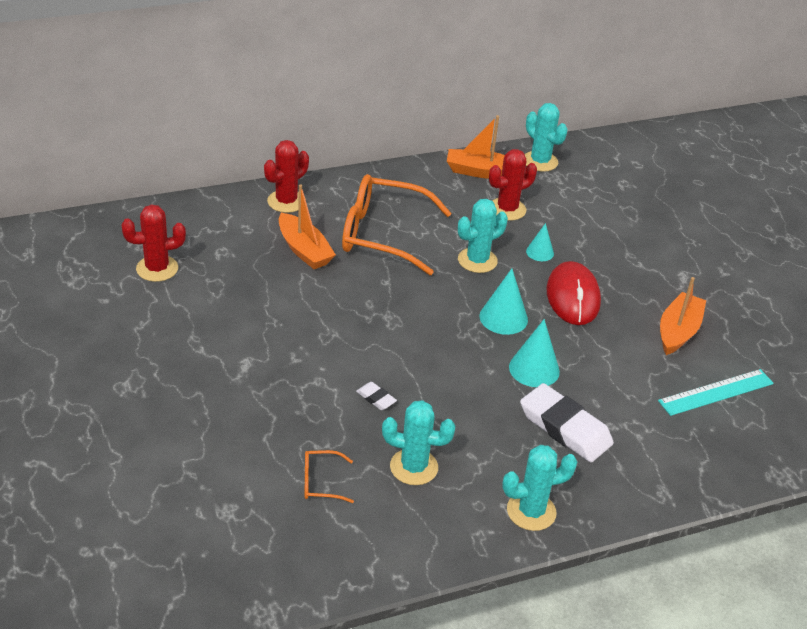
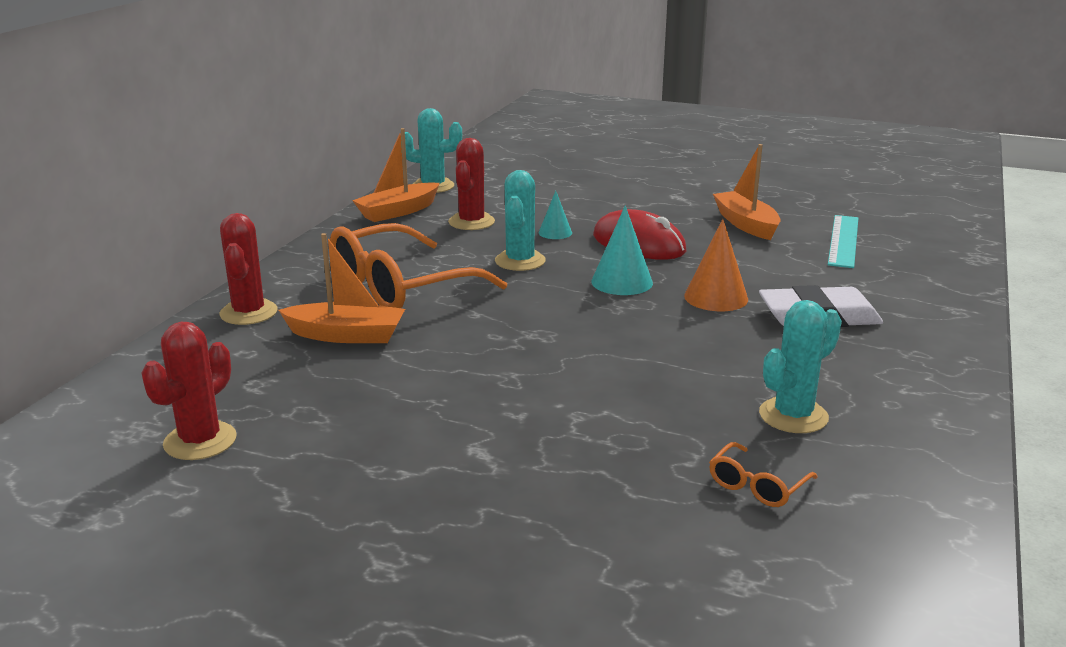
camera: 45 degrees left, 15 degrees down
white eraser [356,382,397,410] -> none
turquoise cactus [502,445,577,531] -> none
turquoise cone [509,319,560,387] -> orange cone [684,219,748,311]

